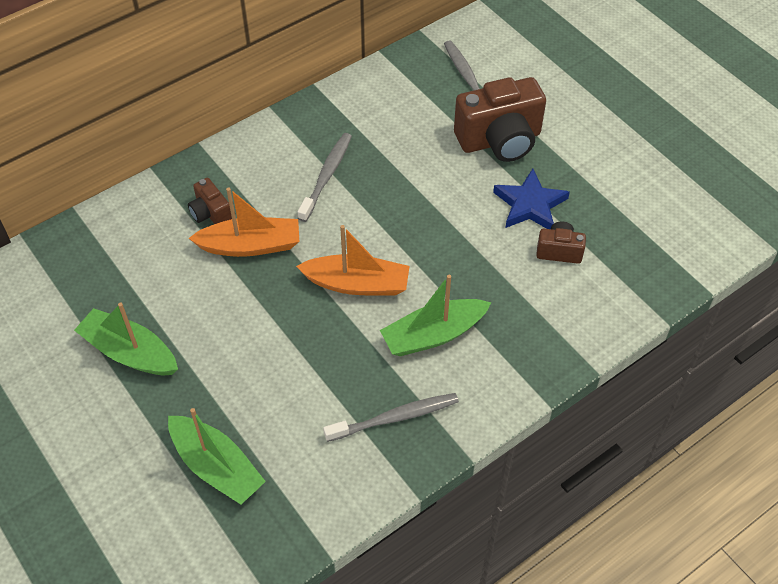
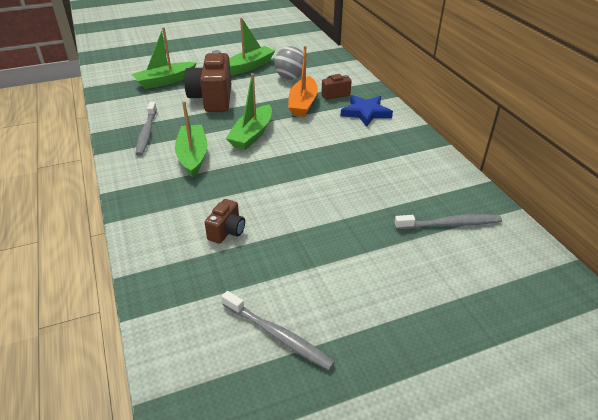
camera: 105 degrees right, 15 degrees down
orange boat [296,225,410,296] -> green boat [226,73,272,150]
grey toothbrush [298,133,352,222] -> grey toothbrush moved to [221,291,335,370]
brown camera [454,77,546,162] -> brown camera moved to [184,50,231,112]
blue star [493,168,570,229] -> blue star moved to [341,95,393,126]
none -> grey ball [274,46,307,80]

